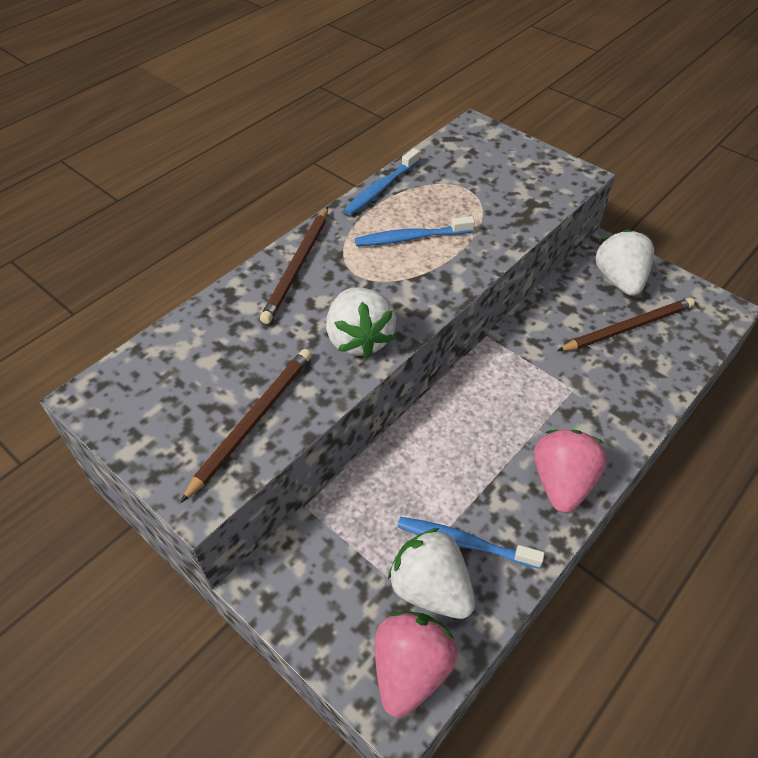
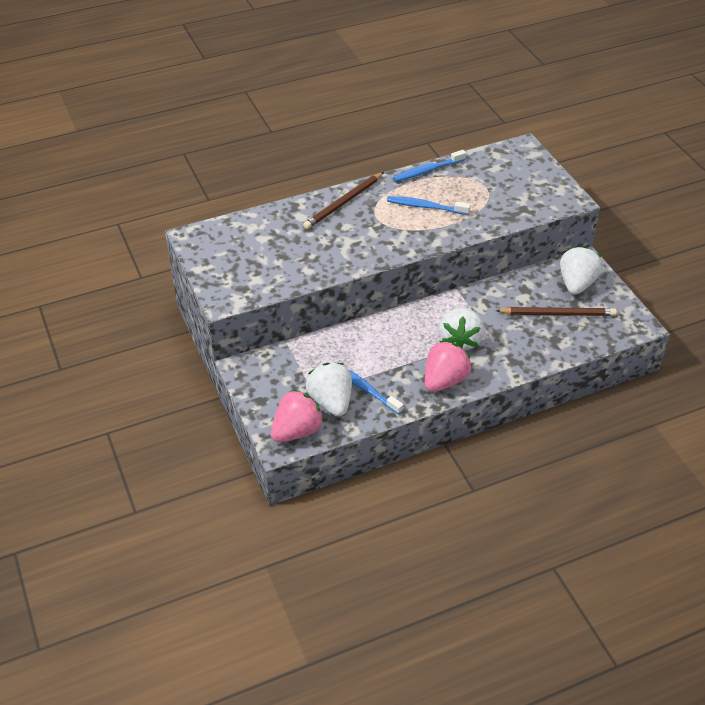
camera: 25 degrees right, 5 degrees down
brown pencil [181,349,312,503] -> none
white strawberry [326,287,396,359] -> white strawberry moved to [439,307,484,351]

